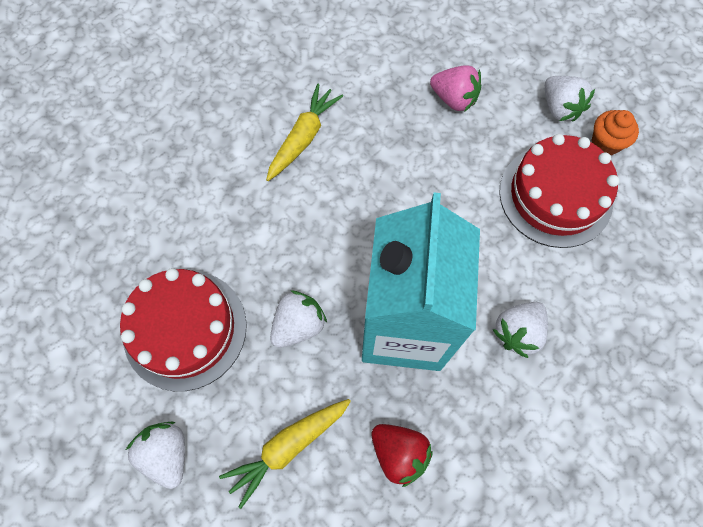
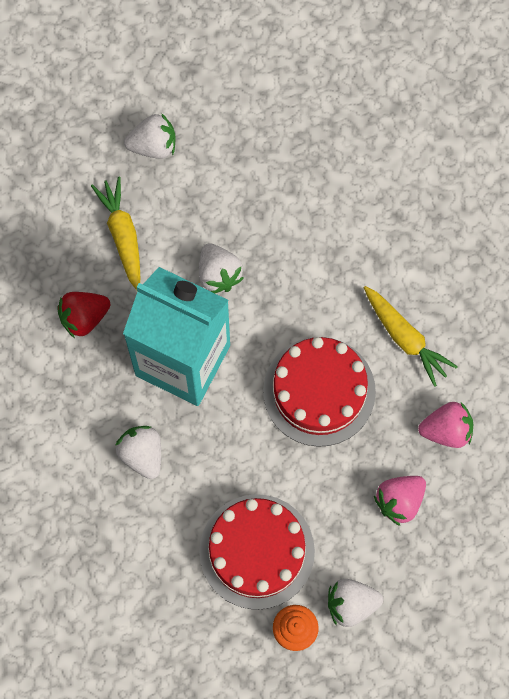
camera: 110 degrees right, 5 degrees up
red cake [120,268,247,391] -> red cake moved to [263,337,376,447]
none -> pink strawberry [418,402,473,448]

